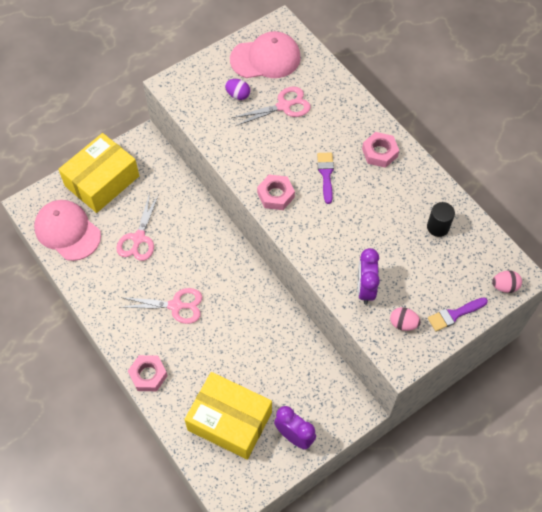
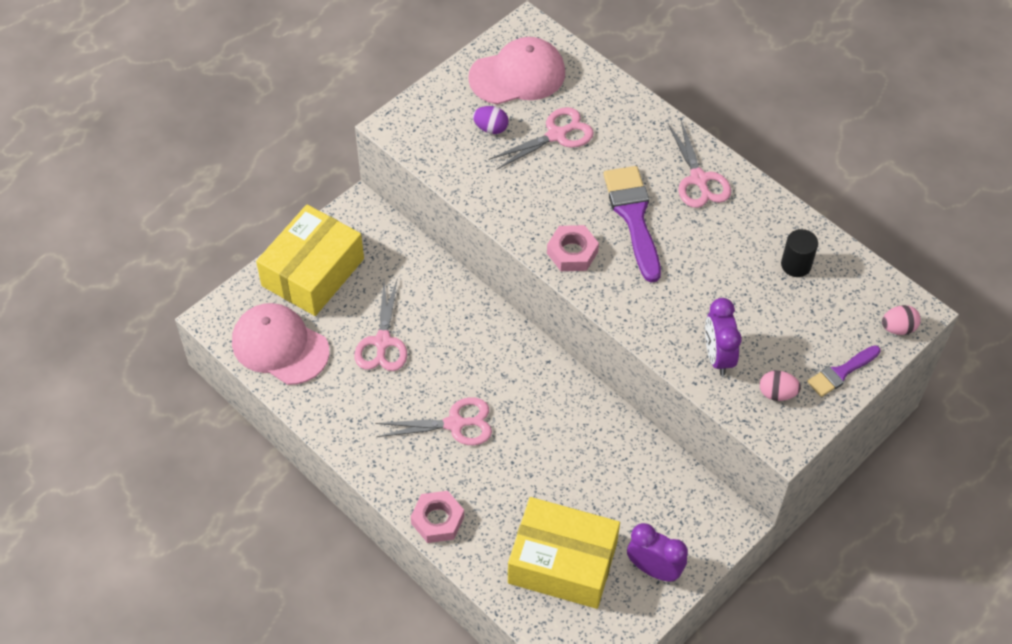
camera: 10 degrees left, 5 degrees down
purple brush [317,153,334,204] -> purple brush [603,166,661,282], size x1.72
pink nut [362,132,399,168] -> pink scissors [668,121,731,208]

